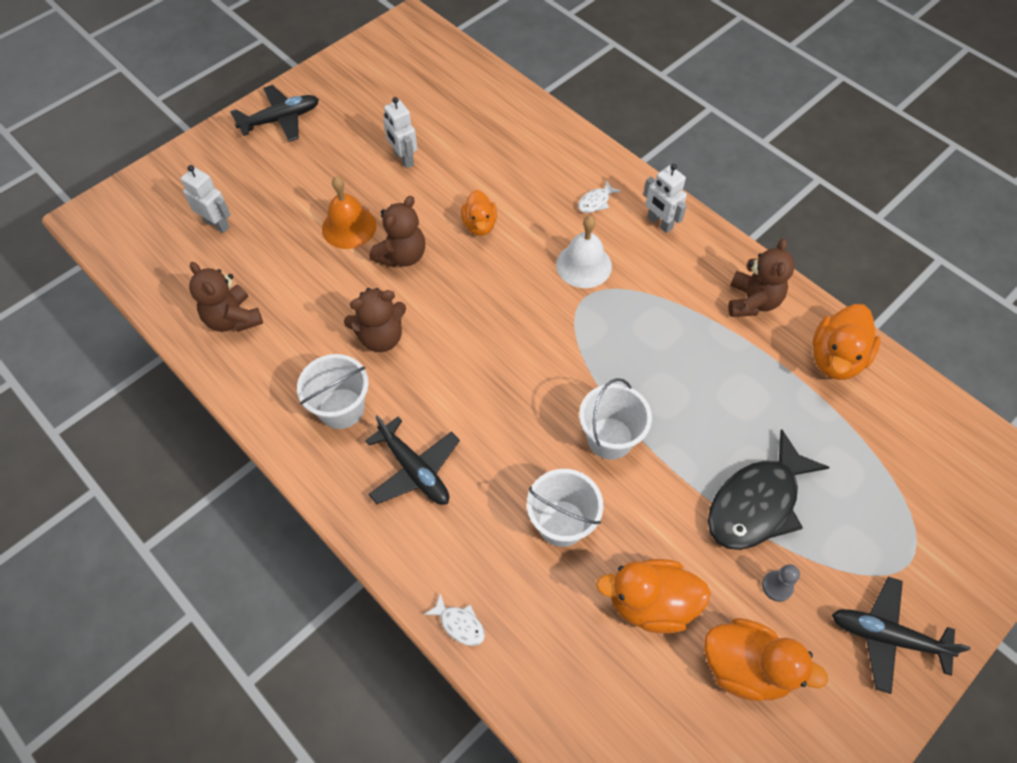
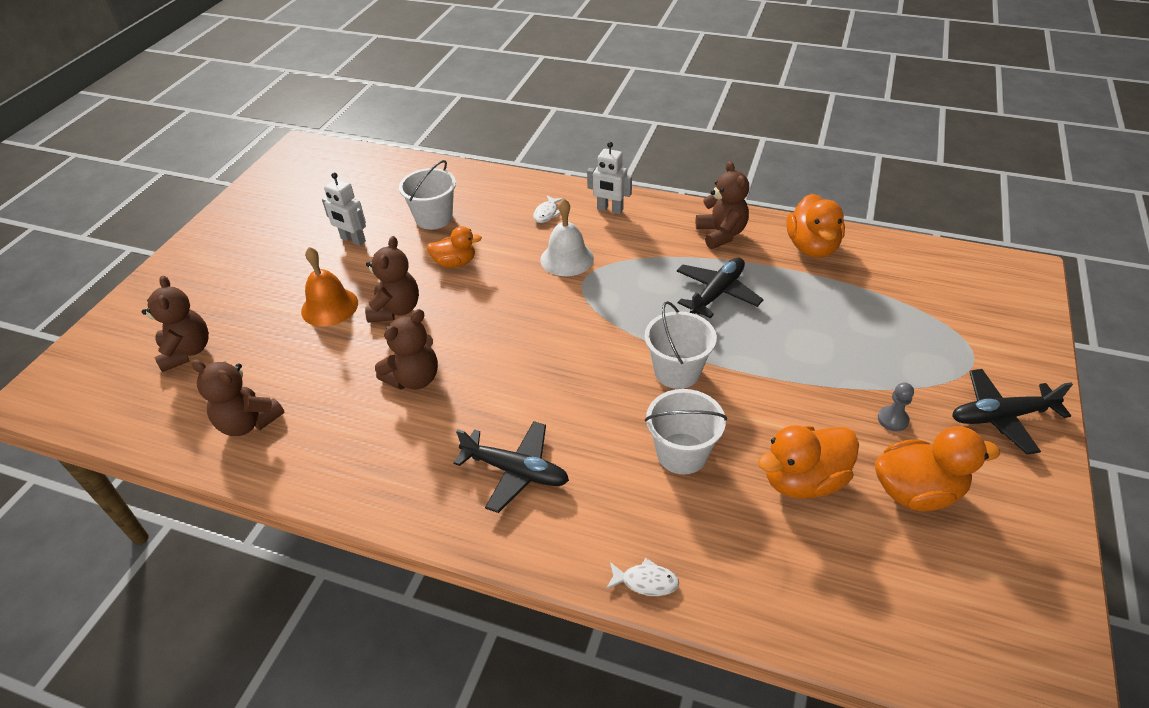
camera: 25 degrees left, 15 degrees down
white robot [181,165,231,233] -> brown teddy bear [142,276,209,372]
black plane [230,85,319,142] -> black plane moved to [677,257,764,318]
white bucket [297,354,369,429] -> white bucket moved to [399,160,456,230]
orange duck [461,190,497,236] -> orange duck turned 60 degrees counterclockwise [427,226,482,268]
black fish [708,429,830,550] -> none

